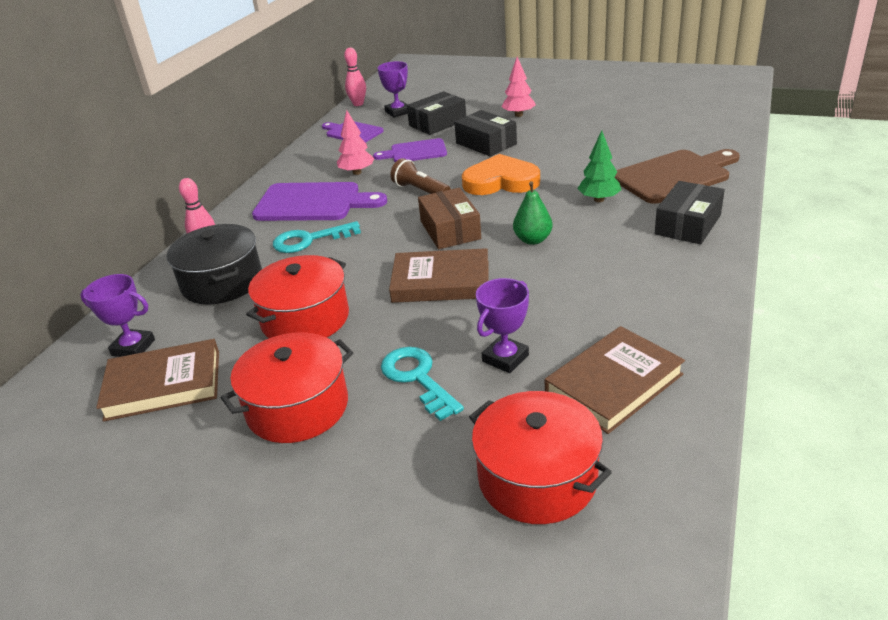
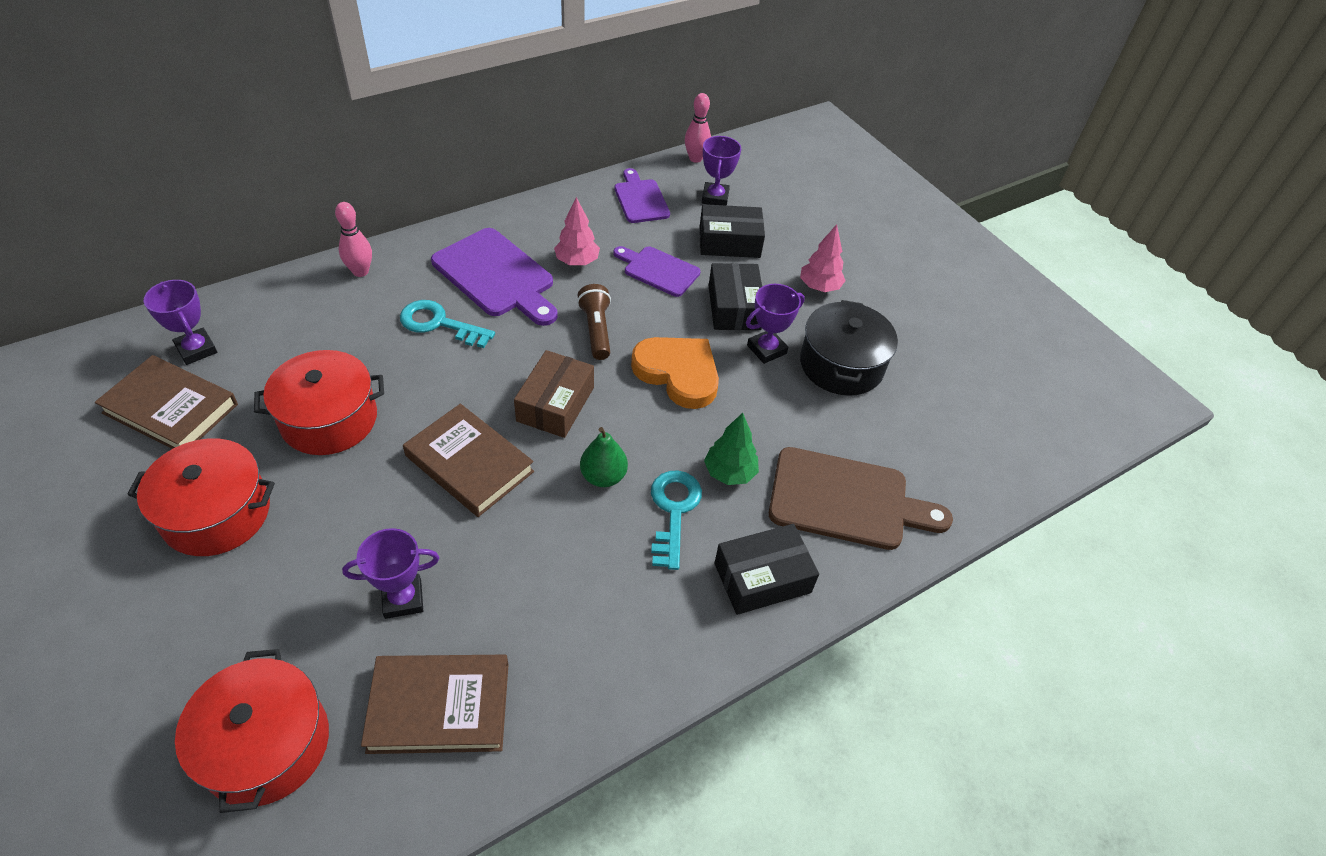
camera: 30 degrees right, 15 degrees up
black pot [167,224,262,305] -> black pot moved to [800,300,898,396]
turquoise key [381,347,464,421] -> turquoise key moved to [651,470,702,570]
none -> purple trophy [746,284,805,364]

